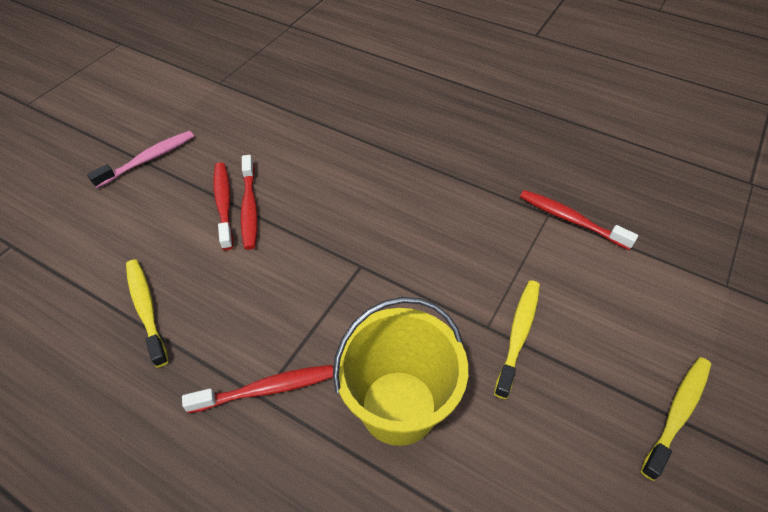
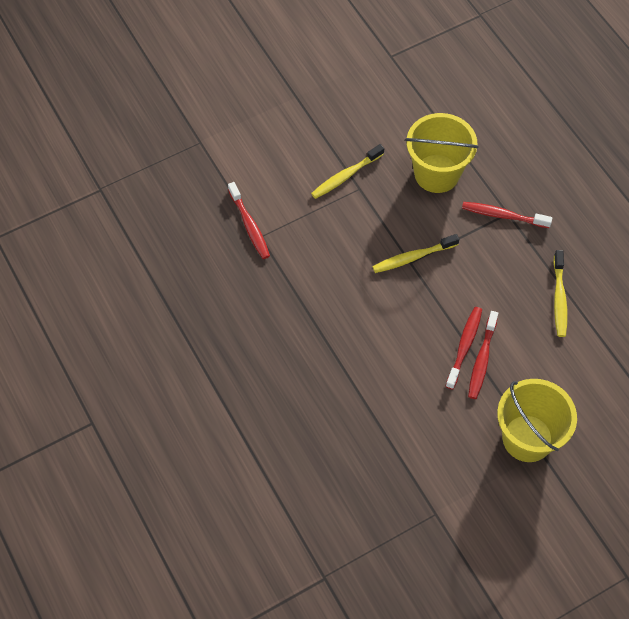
camera: 150 degrees left, 10 degrees up
pink toothbrush [87,131,194,188] -> yellow bucket [497,379,577,462]
yellow toothbrush [641,357,711,481] -> yellow toothbrush moved to [372,234,459,273]

